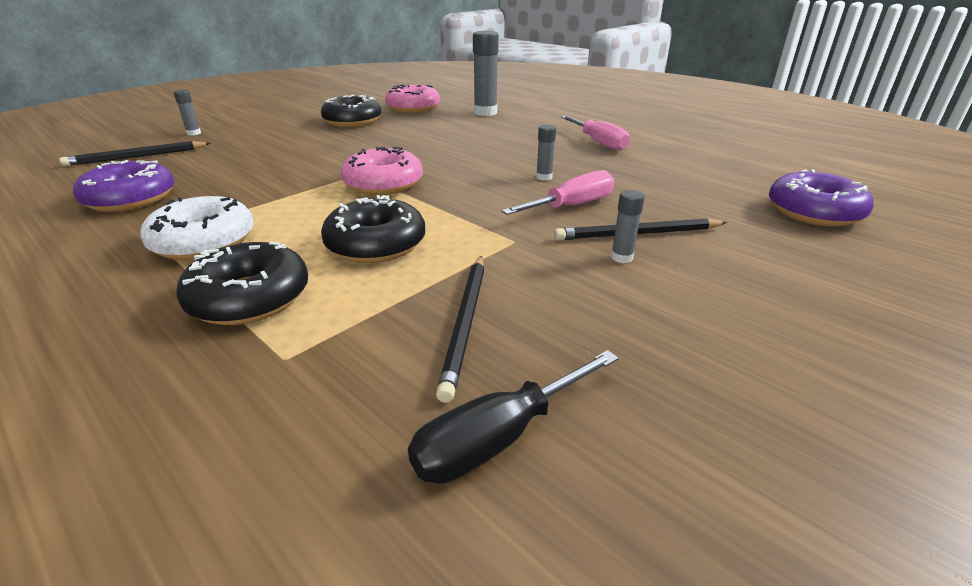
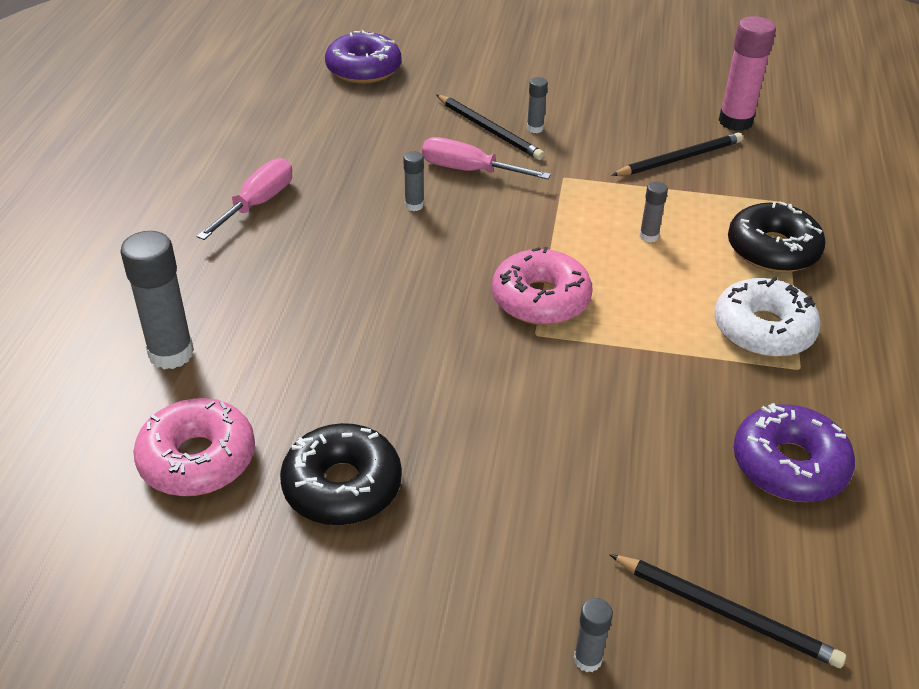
camera: 125 degrees left, 10 degrees up
black donut [321,195,425,263] -> grey glue stick [639,181,668,242]
black screwdriver [408,350,619,484] -> pink glue stick [719,16,776,131]

